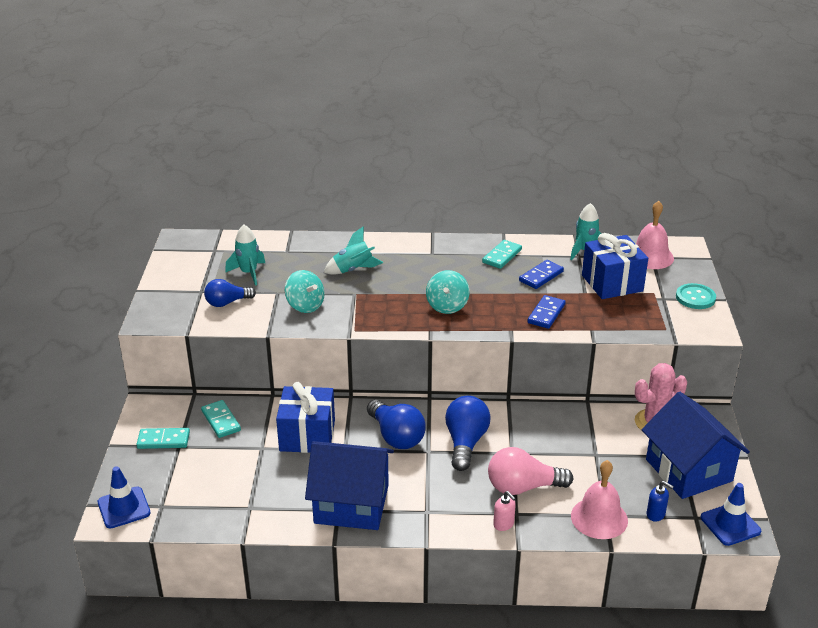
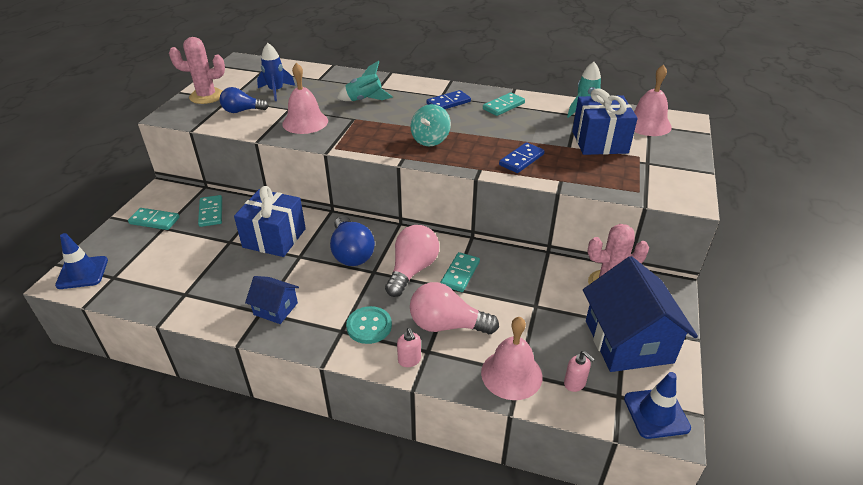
camera: 15 degrees right, 5 degrees up
turquoise rocket [225,225,265,286] -> blue rocket [257,43,295,101]
turquoise spinning top [285,270,325,313] -> pink bell [282,63,328,134]
blue house [305,441,394,530] -> blue house [245,276,299,324], size x0.50
blue light bulb [445,396,491,471] -> pink light bulb [385,225,439,297]
blue domino [519,260,564,289] -> blue domino moved to [426,90,471,109]
blue soap dispenser [647,481,674,522] -> pink soap dispenser [564,351,595,392]
turquoise button [676,283,716,309] -> turquoise button moved to [346,306,392,344]
none -> pink cactus [169,37,225,104]
none -> turquoise domino [440,252,480,292]

